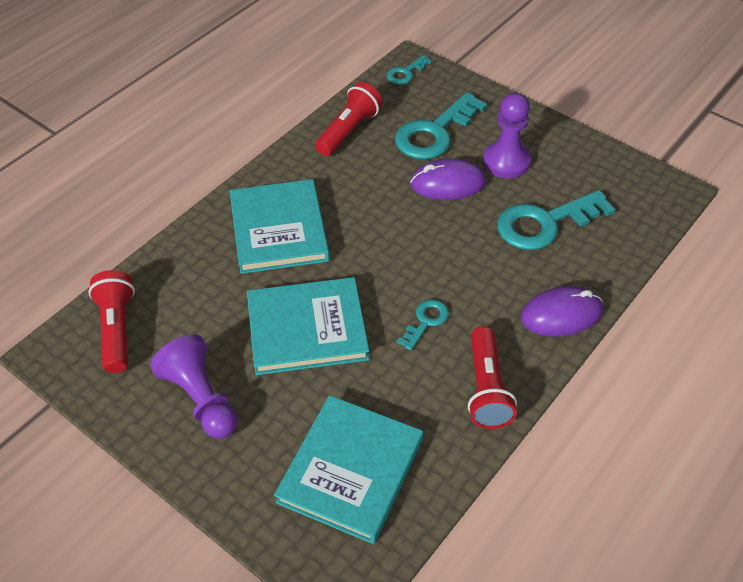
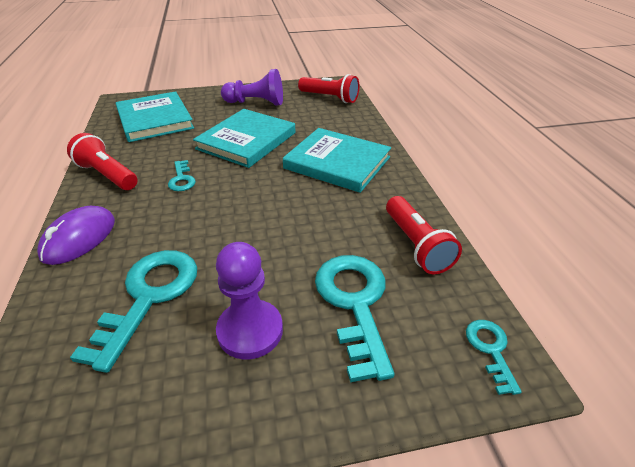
camera: 130 degrees right, 10 degrees down
purple mouse [410,158,486,200] -> none

